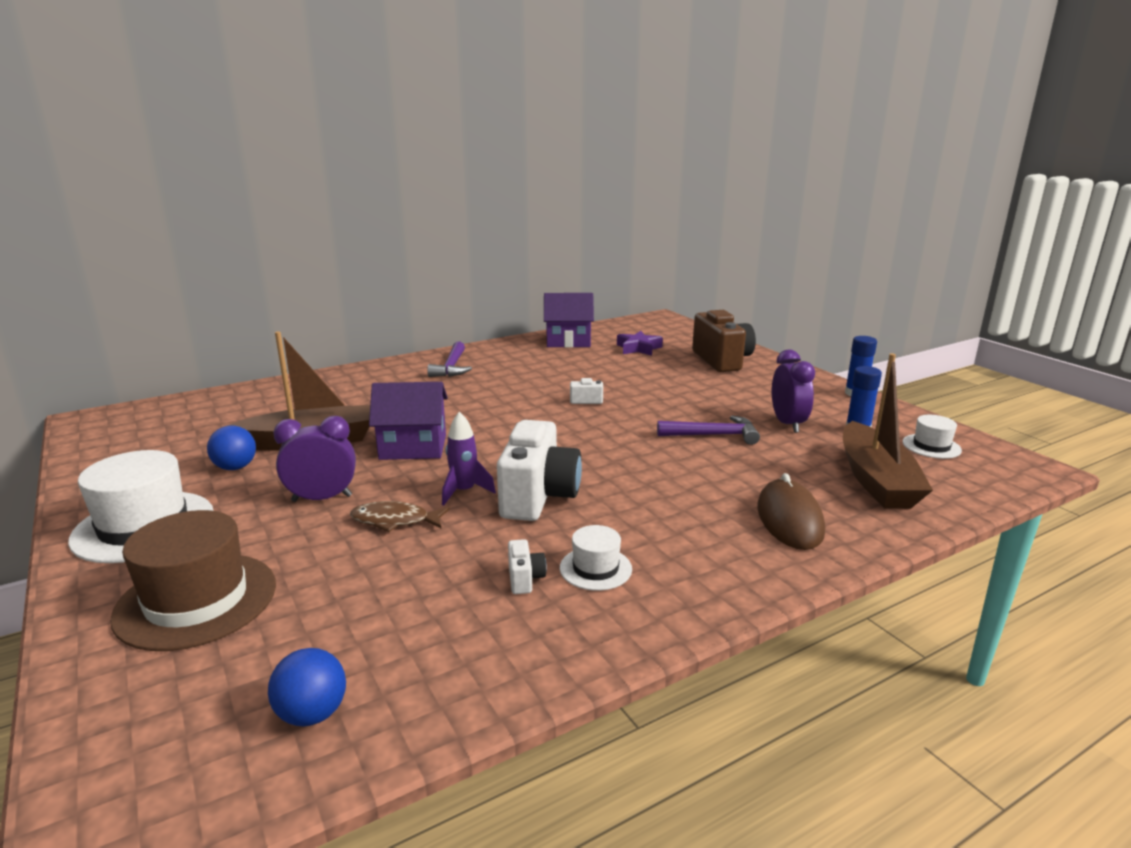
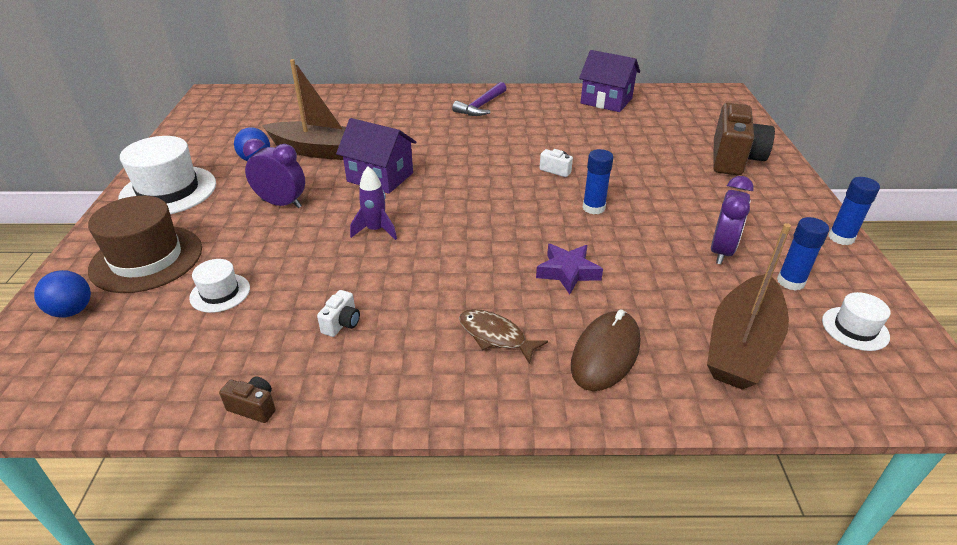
camera: 30 degrees right, 15 degrees up
blue ball [268,648,346,727] -> blue ball moved to [34,270,91,317]
brown fish [350,501,450,532] -> brown fish moved to [459,309,548,364]
white camera [497,420,582,521] -> none
white hat [560,525,632,591] -> white hat moved to [189,259,250,313]
purple star [617,331,663,356] -> purple star moved to [536,244,603,294]
purple hammer [657,415,760,445] -> none
none -> brown camera [219,376,276,423]
none -> blue glue stick [583,149,613,214]

